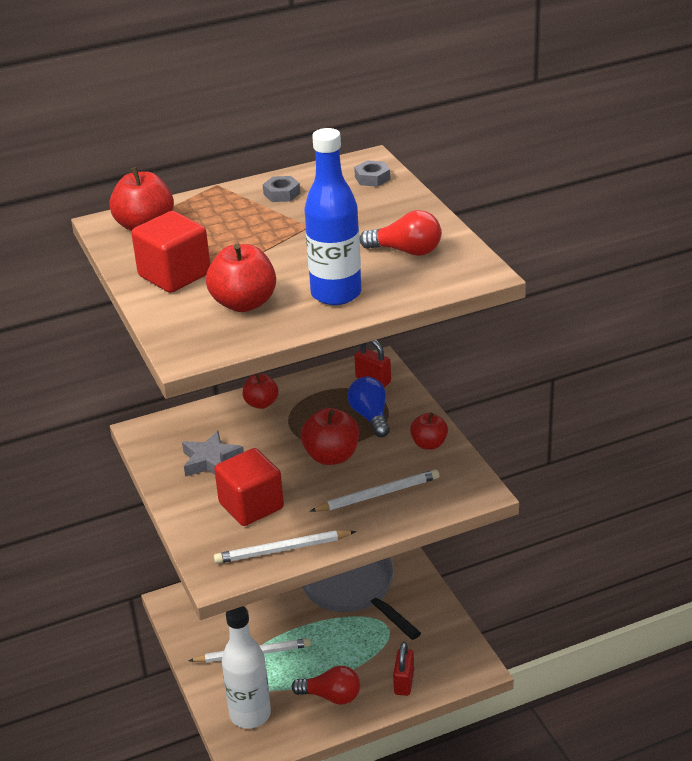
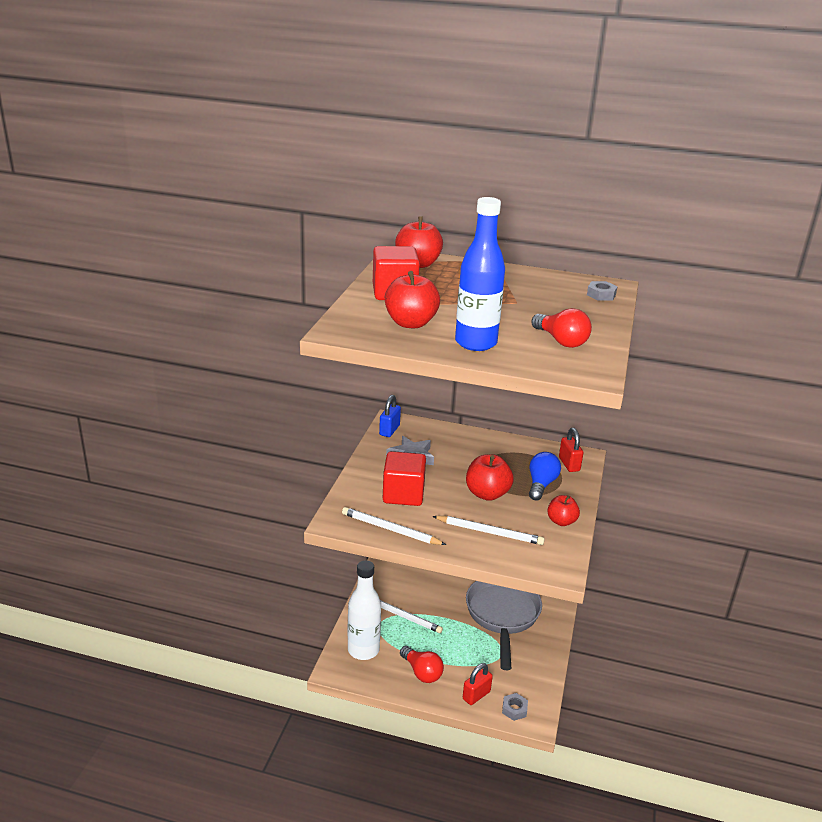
camera: 35 degrees right, 5 degrees down
red apple [243,373,278,409] -> none
grey nut [263,176,300,202] -> grey nut moved to [502,693,528,721]
none -> blue padlock [379,395,401,437]

